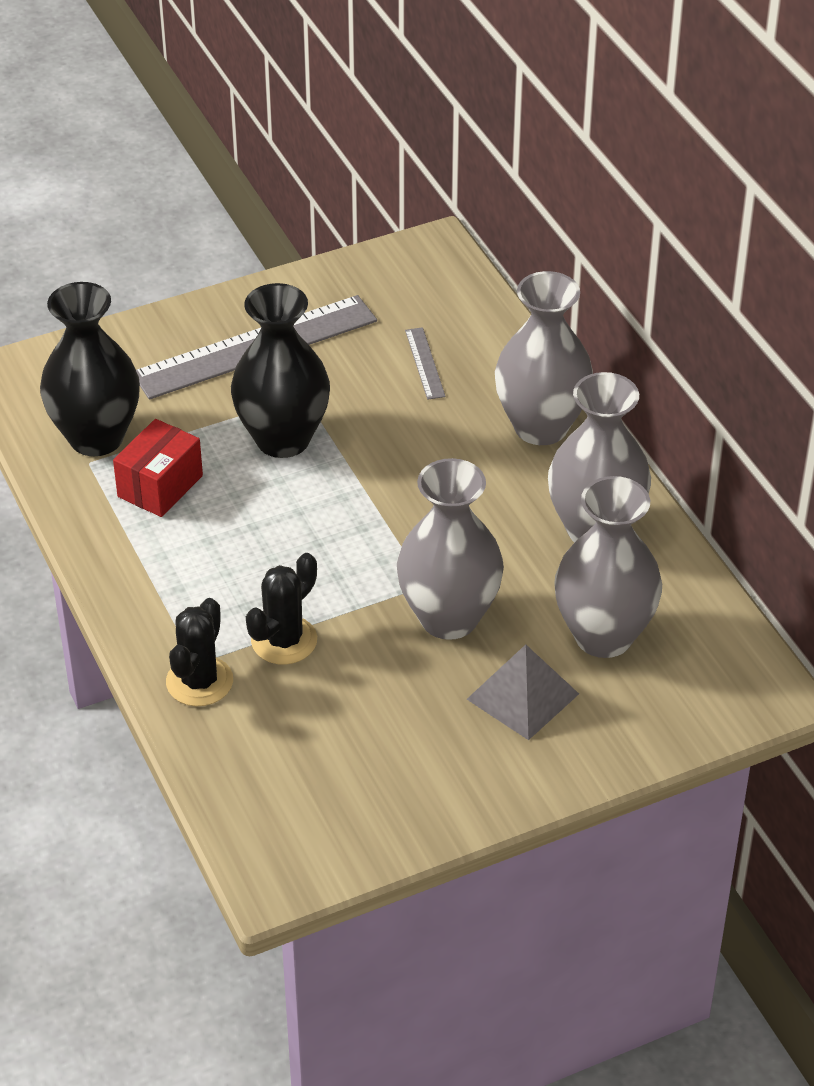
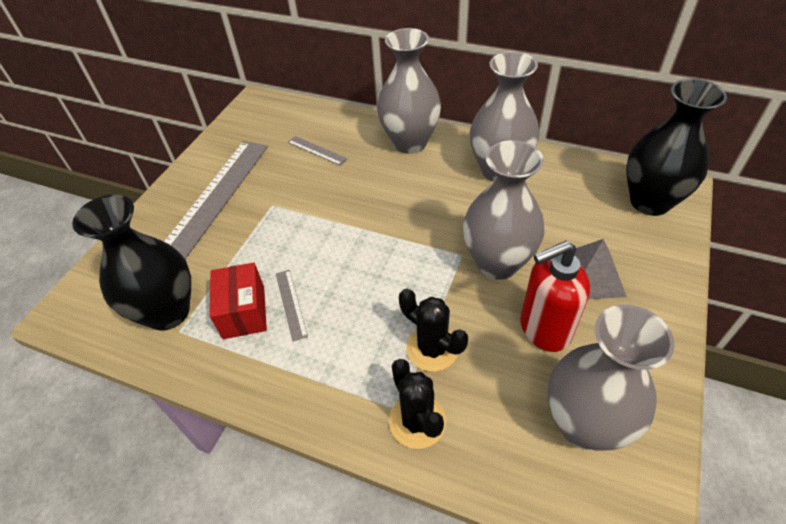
camera: 40 degrees left, 5 degrees up
black vase [231,283,330,458] -> black vase moved to [626,79,727,216]
black cactus [246,553,317,665] -> black cactus turned 45 degrees counterclockwise [399,289,468,372]
grey vase [554,476,662,658] -> grey vase moved to [547,305,675,451]
none -> grey ruler [276,270,308,342]
none -> red soap dispenser [520,241,590,352]

